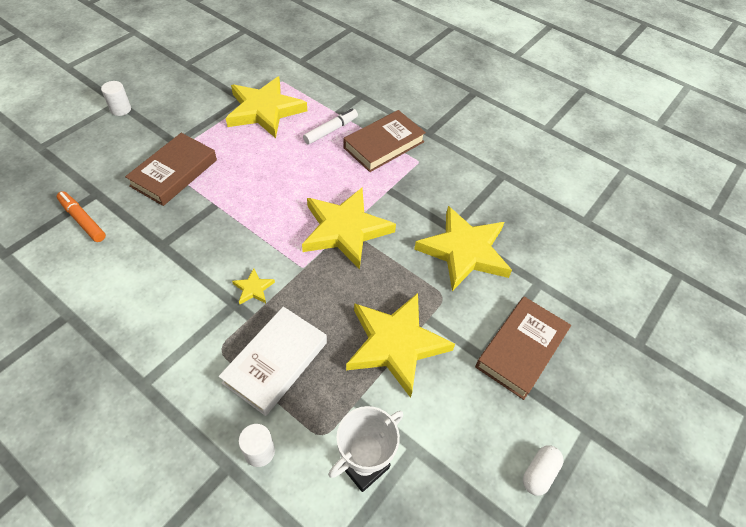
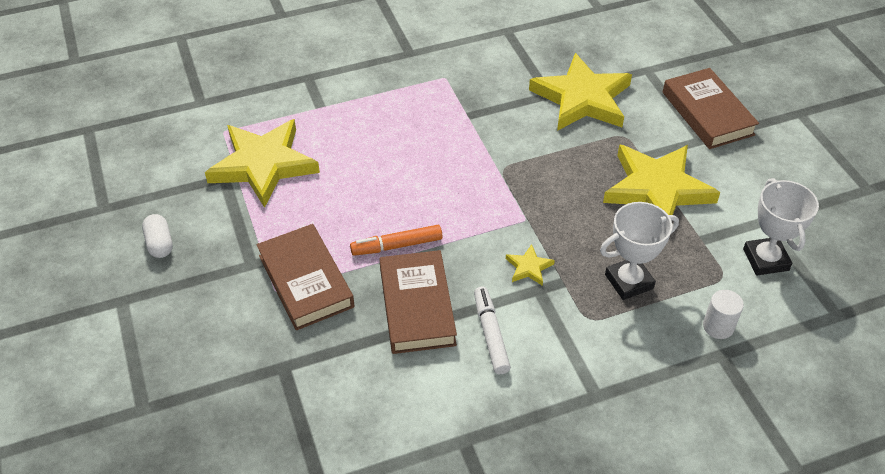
camera: 55 degrees left, 5 degrees down
orange marker [57,191,106,242] -> orange marker moved to [350,225,442,256]
white cylinder [101,81,131,116] -> none
white book [219,307,327,416] -> white trophy [600,202,679,300]
yellow star [302,188,396,270] -> none
white marker [303,108,358,144] -> white marker moved to [474,287,511,374]
brown book [343,110,426,172] -> brown book moved to [379,250,457,354]
white capsule [523,445,564,496] -> white capsule moved to [142,214,173,258]

